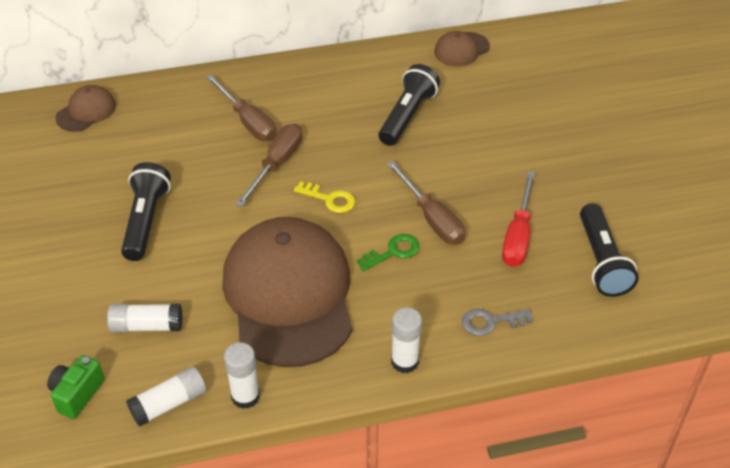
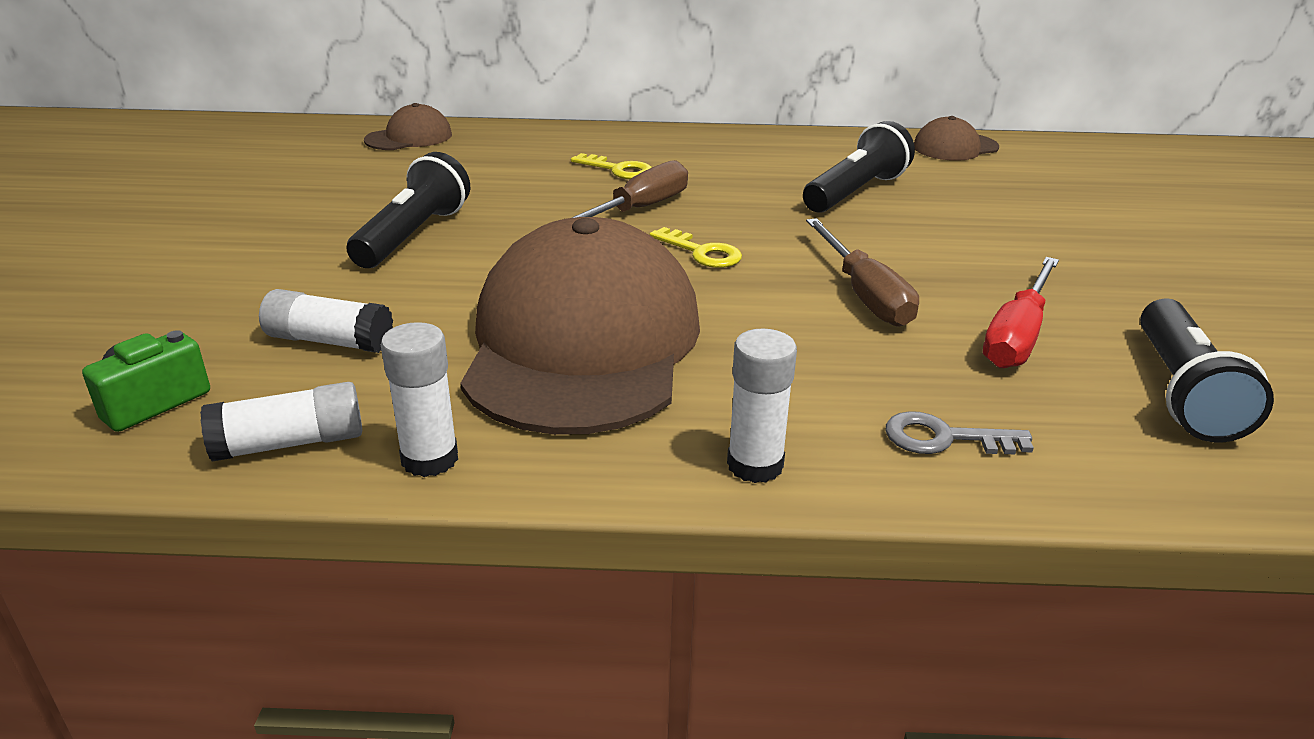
camera: 15 degrees right, 15 degrees down
brown screwdriver [206,74,277,141] -> yellow key [571,153,652,179]
green key [357,234,420,271] -> none

